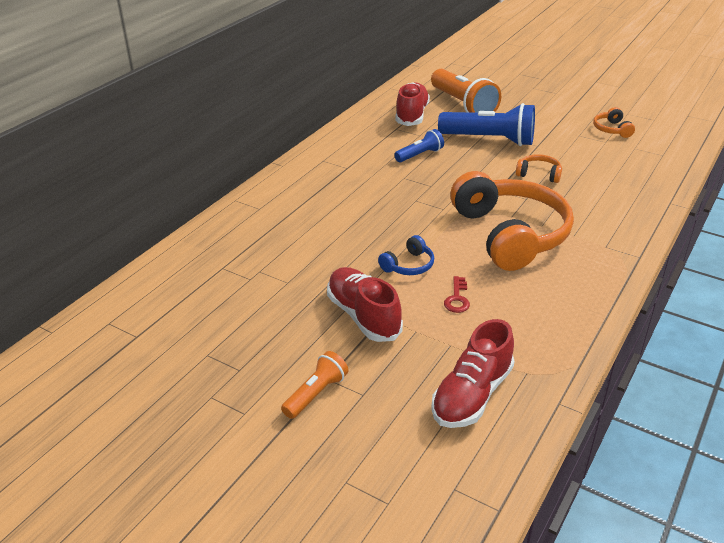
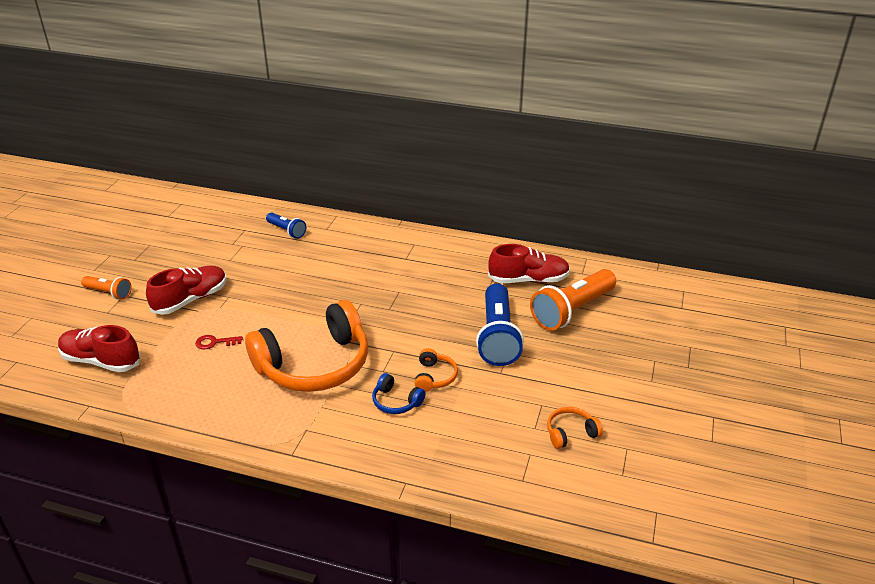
camera: 75 degrees right, 0 degrees up
blue headphones [378,235,434,275] -> blue headphones moved to [372,373,426,414]
blue flashlight [394,129,444,162] -> blue flashlight moved to [266,212,306,239]

